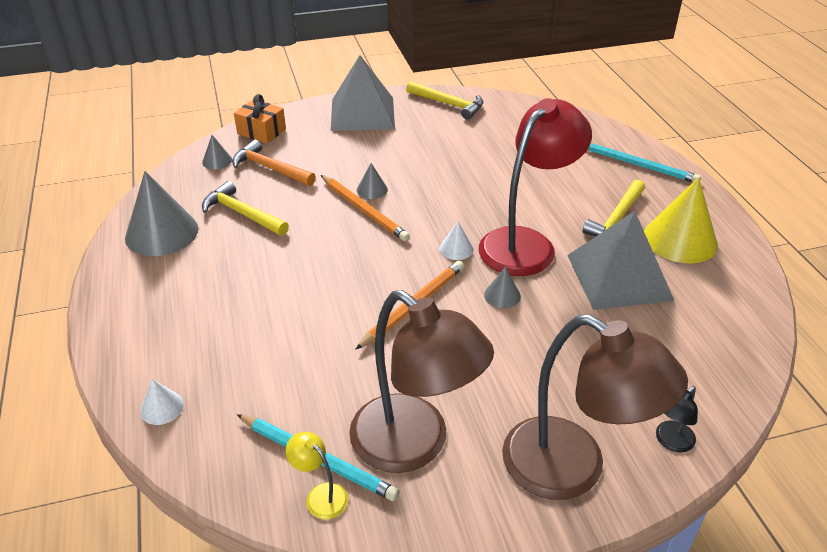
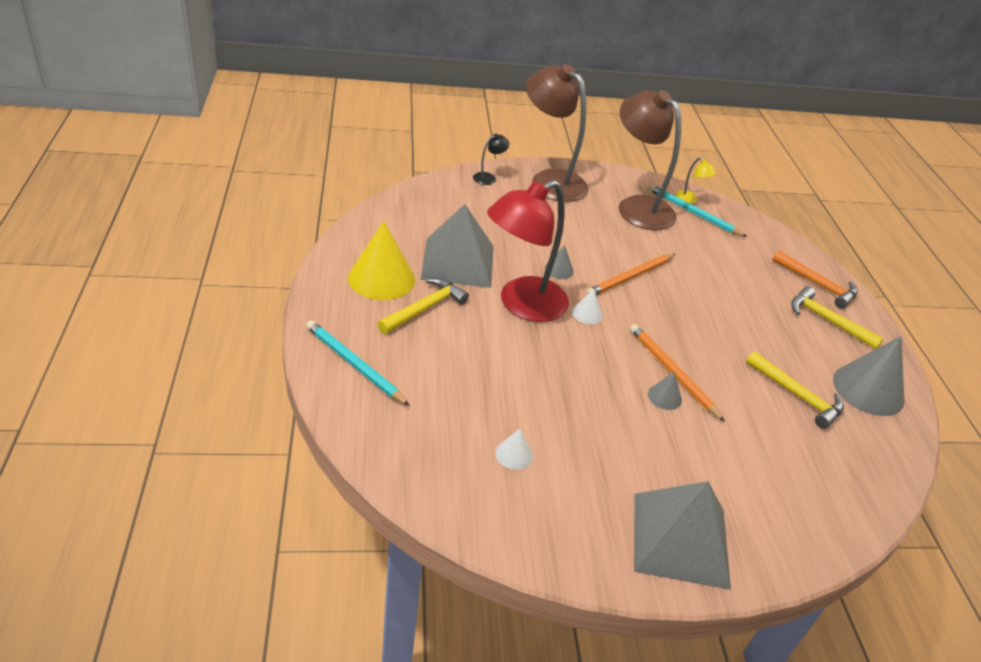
camera: 175 degrees left, 0 degrees up
white cone [140,379,184,425] -> white cone moved to [496,429,533,470]
grey cone [202,135,232,170] -> none
orange hammer [232,140,316,186] -> orange hammer moved to [772,251,858,309]
orange gift [234,94,286,144] -> none
yellow hammer [406,81,483,120] -> yellow hammer moved to [791,286,884,349]

